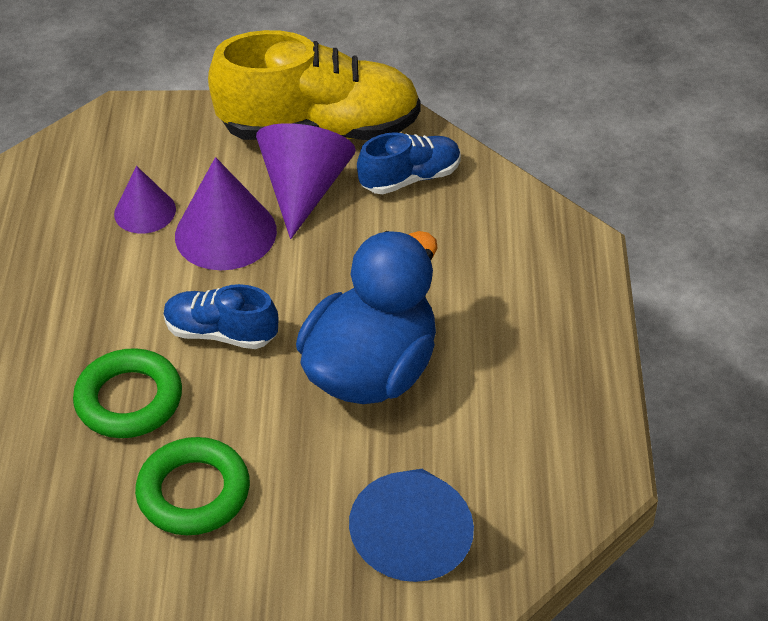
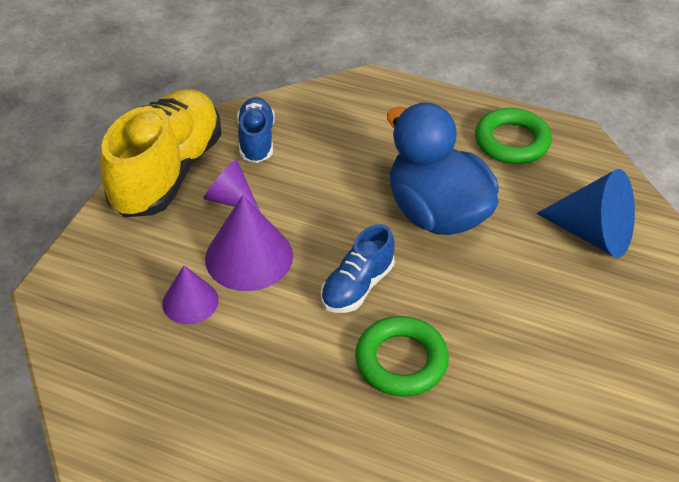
camera: 70 degrees left, 0 degrees up
green ring [135,437,250,535] -> green ring moved to [475,108,552,164]
purple cone [256,123,356,239] -> purple cone [203,159,260,211], size x0.61

